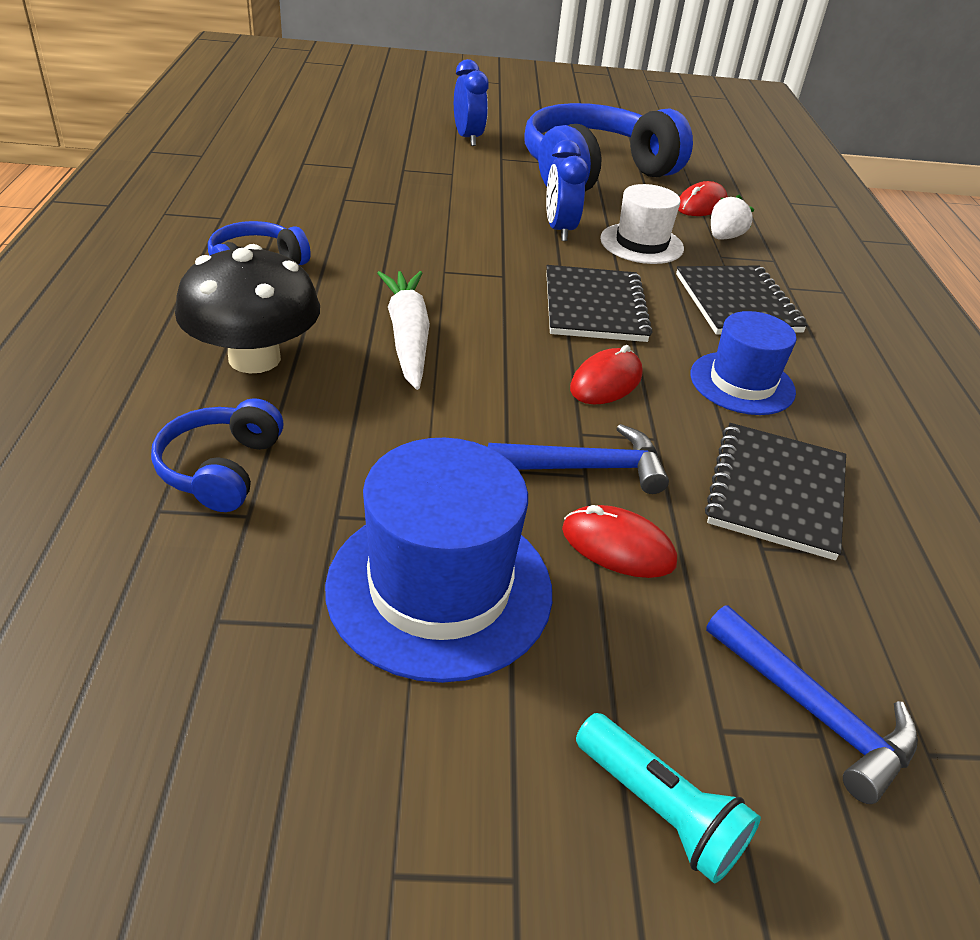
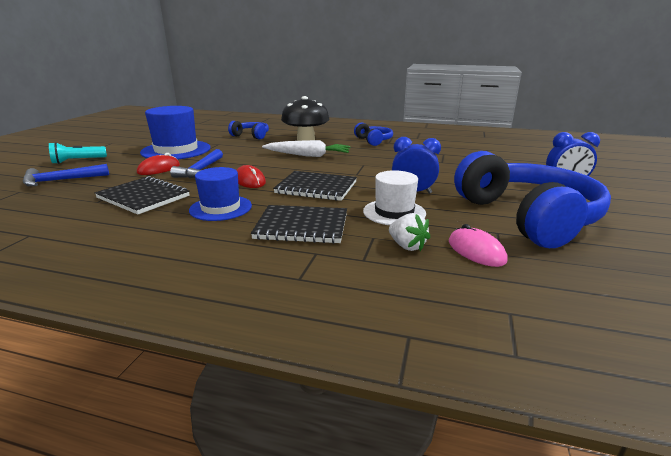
camera: 110 degrees right, 15 degrees down
red mouse [678,181,728,216] -> pink mouse [449,224,508,267]

